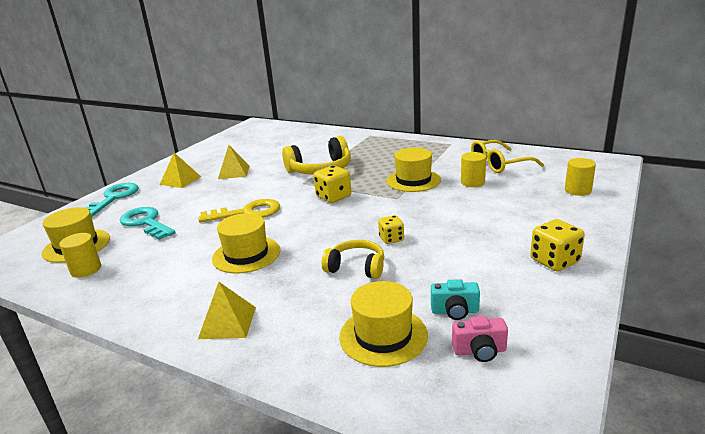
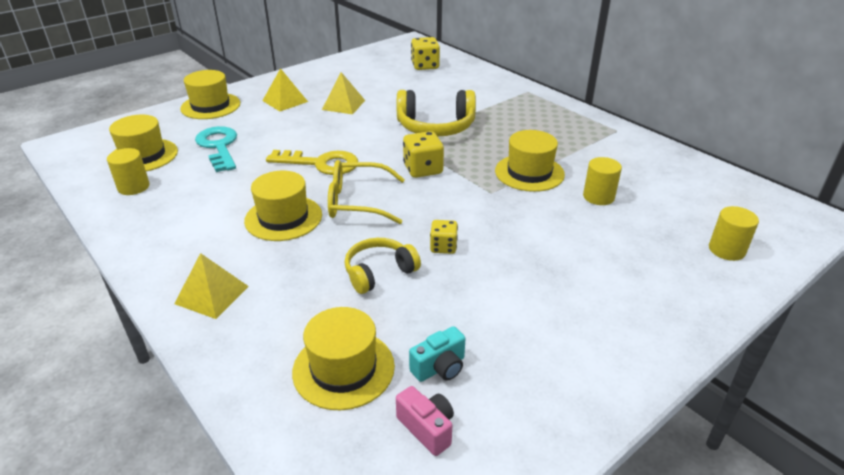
camera: 20 degrees right, 10 degrees up
turquoise key [85,183,139,217] -> yellow hat [180,70,240,119]
yellow headphones [322,240,384,279] -> yellow headphones turned 75 degrees counterclockwise [345,238,421,294]
turquoise camera [431,279,480,320] -> turquoise camera turned 60 degrees counterclockwise [409,326,466,382]
pink camera [452,316,508,362] -> pink camera turned 150 degrees counterclockwise [396,386,454,456]
yellow glasses [471,140,544,173] -> yellow glasses moved to [328,160,405,224]
yellow dice [530,219,585,271] -> yellow dice moved to [411,37,440,70]

